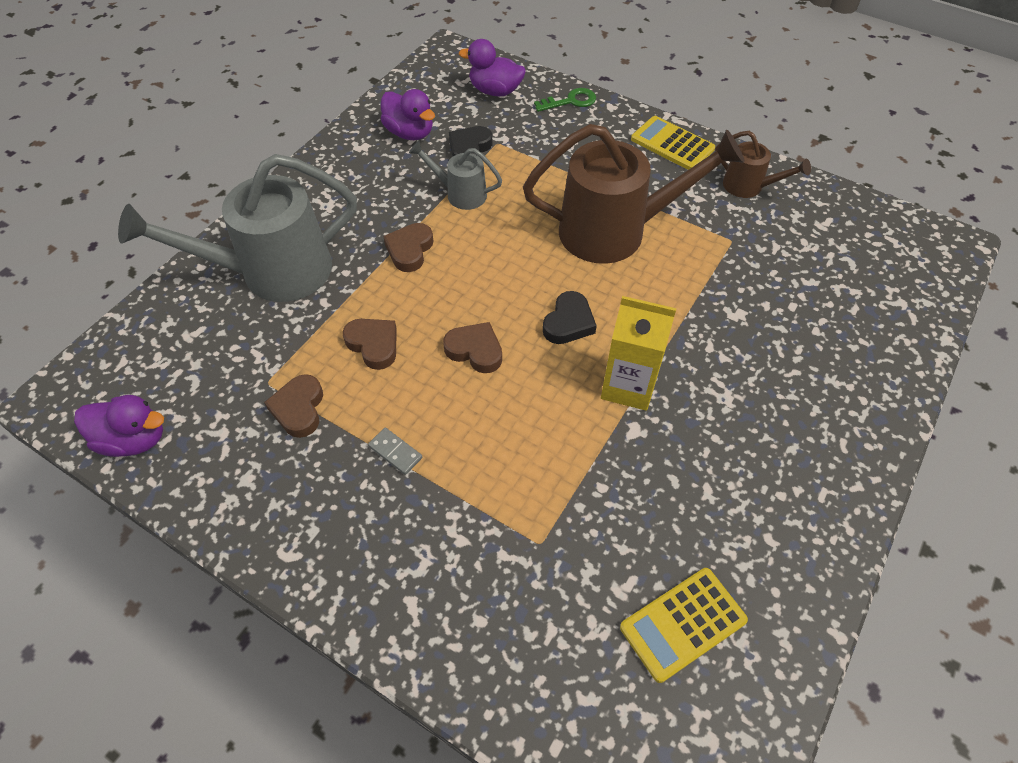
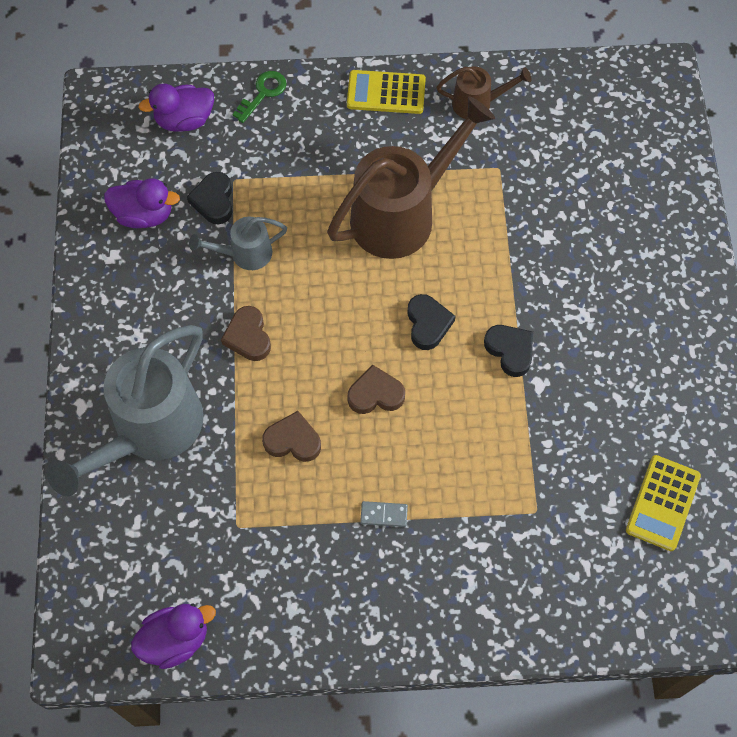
camera: 35 degrees left, 10 degrees up
brown heart [264,374,323,438] -> none
yellow carton [601,296,676,411] -> black heart [484,325,533,377]

